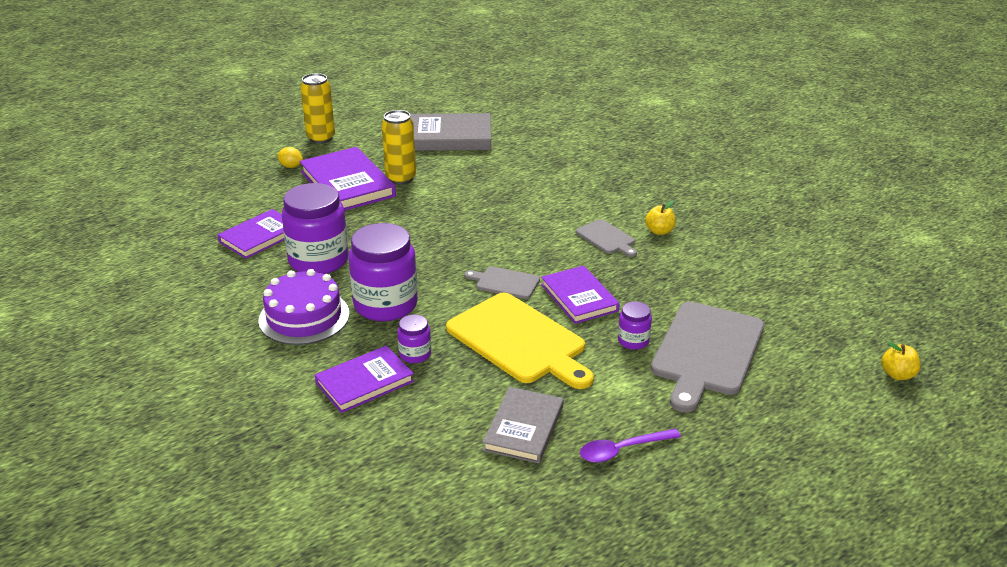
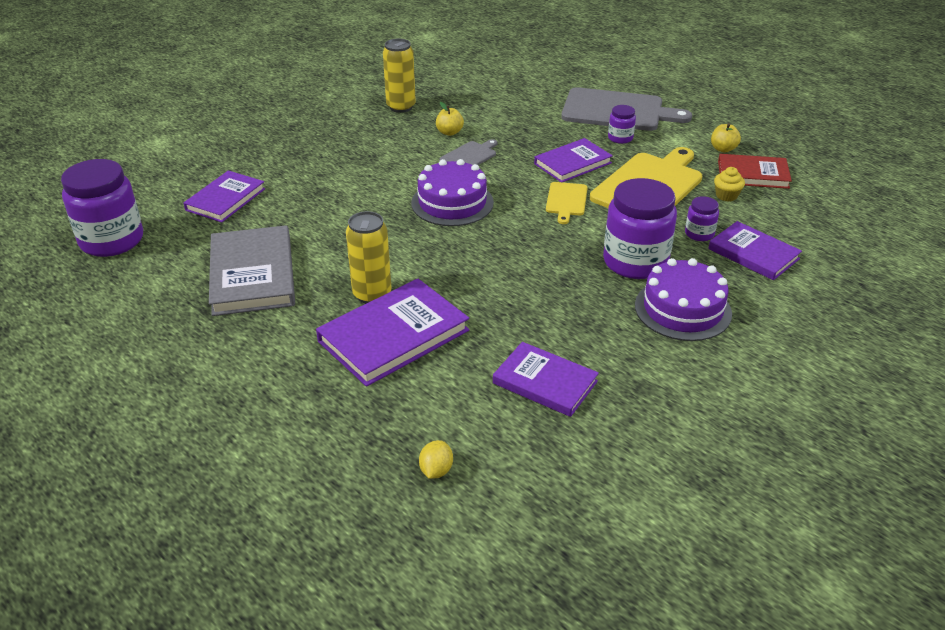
camera: 100 degrees left, 5 degrees up
yellow lemon [277,147,303,168] -> yellow lemon moved to [419,440,453,479]
purple jar [282,183,349,274] -> purple jar moved to [61,159,143,257]
yellow can [300,73,335,144] -> yellow can moved to [383,39,416,113]
grey cutting board [464,266,540,299] -> yellow cutting board [546,182,588,224]
grey book [482,387,564,464] -> red book [718,154,792,189]
purple spoon [580,429,681,463] -> none
yellow apple [881,342,921,380] -> yellow apple moved to [711,123,741,153]
none -> purple book [183,170,265,223]
none -> purple cake [411,159,494,226]
none -> yellow cupcake [714,167,745,202]

